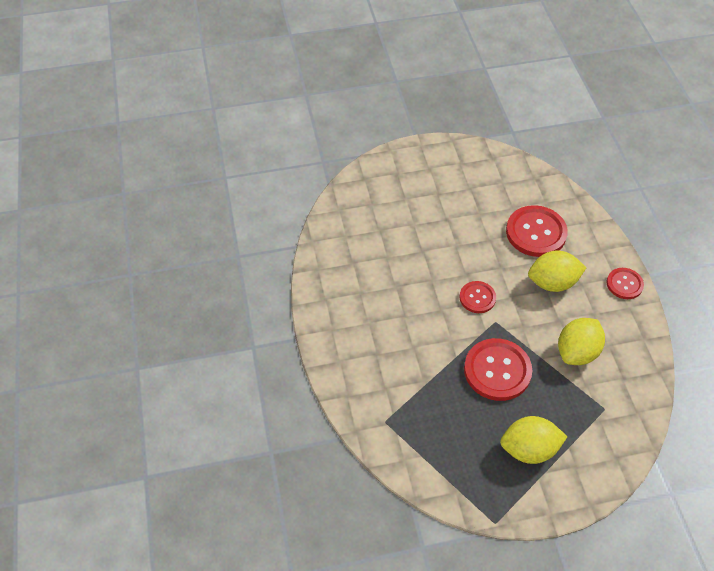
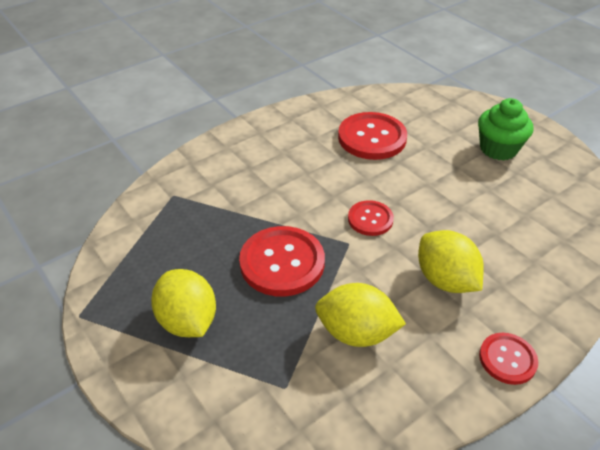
camera: 65 degrees right, 10 degrees down
red button [506,205,568,257] -> red button moved to [338,112,407,160]
none -> green cupcake [478,98,533,161]

